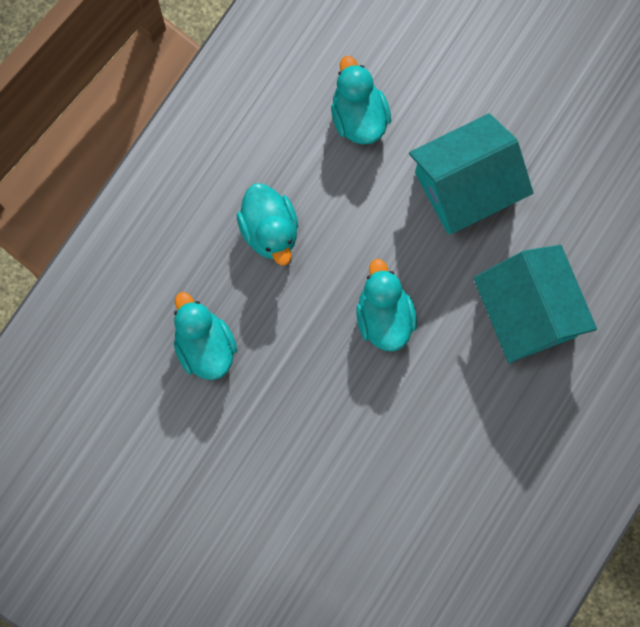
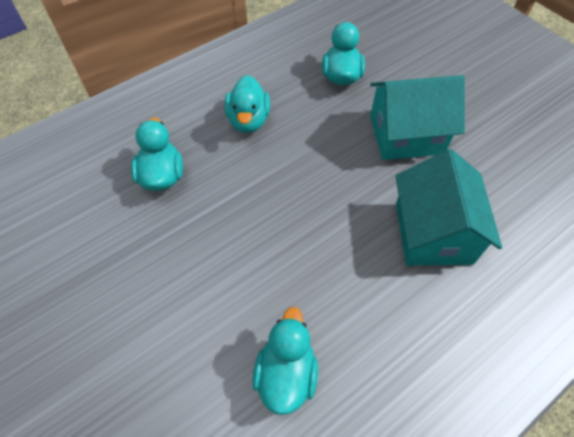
camera: 20 degrees right, 20 degrees down
turquoise duck [356,259,417,351] -> turquoise duck moved to [253,307,318,415]

